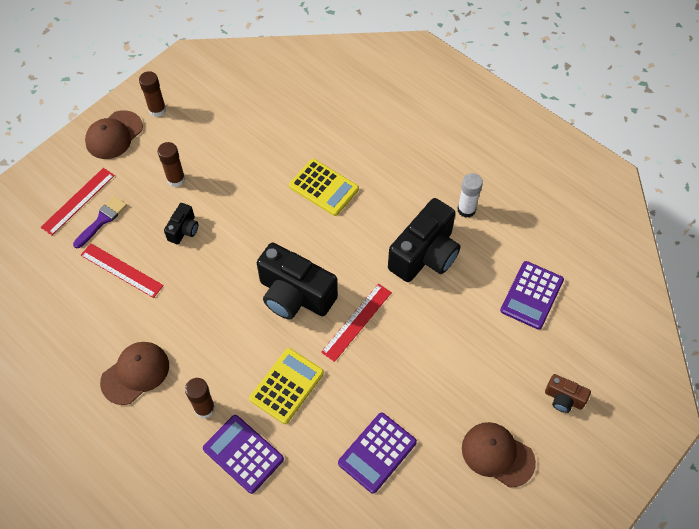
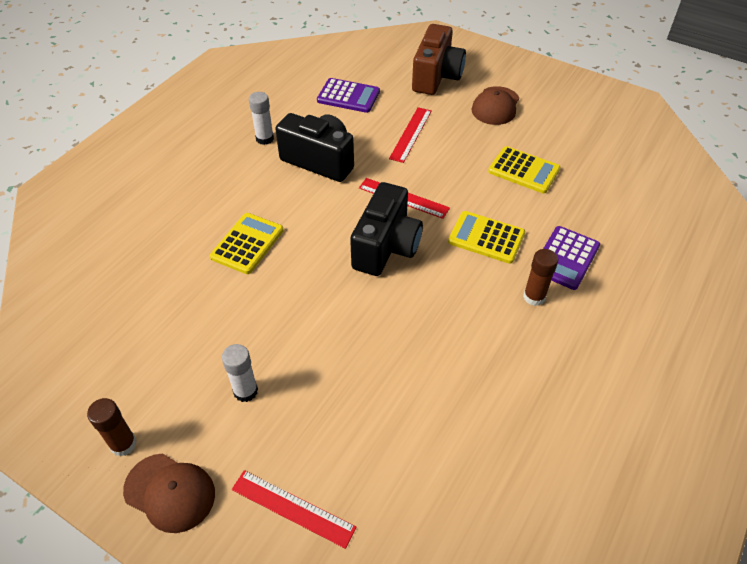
camera: 100 degrees left, 10 degrees down
purple brush [73,196,127,248] -> none
red ruler [81,243,164,298] -> red ruler moved to [389,107,432,163]
brown cap [100,342,169,405] -> none
brown glue stick [158,142,185,187] -> white glue stick [222,344,258,402]
black camera [164,203,198,244] -> none
purple calculator [338,413,417,494] -> yellow calculator [488,146,560,193]
brown camera [545,374,591,413] -> brown camera [412,24,466,95], size x2.06

